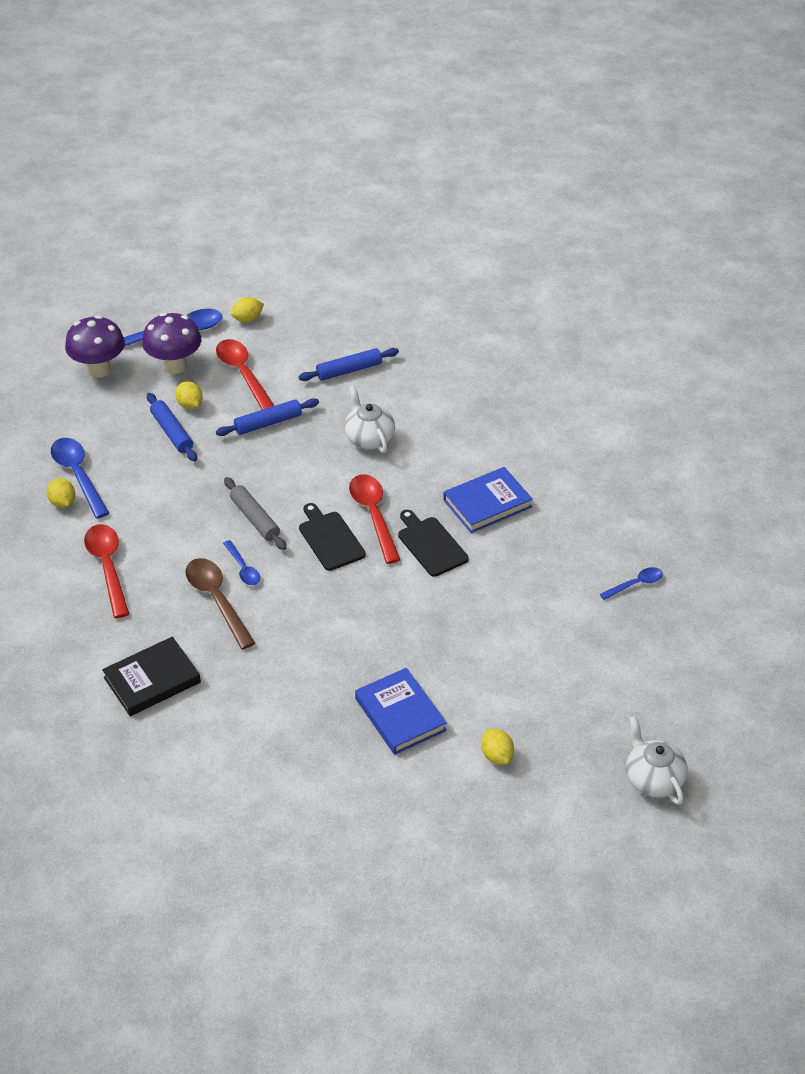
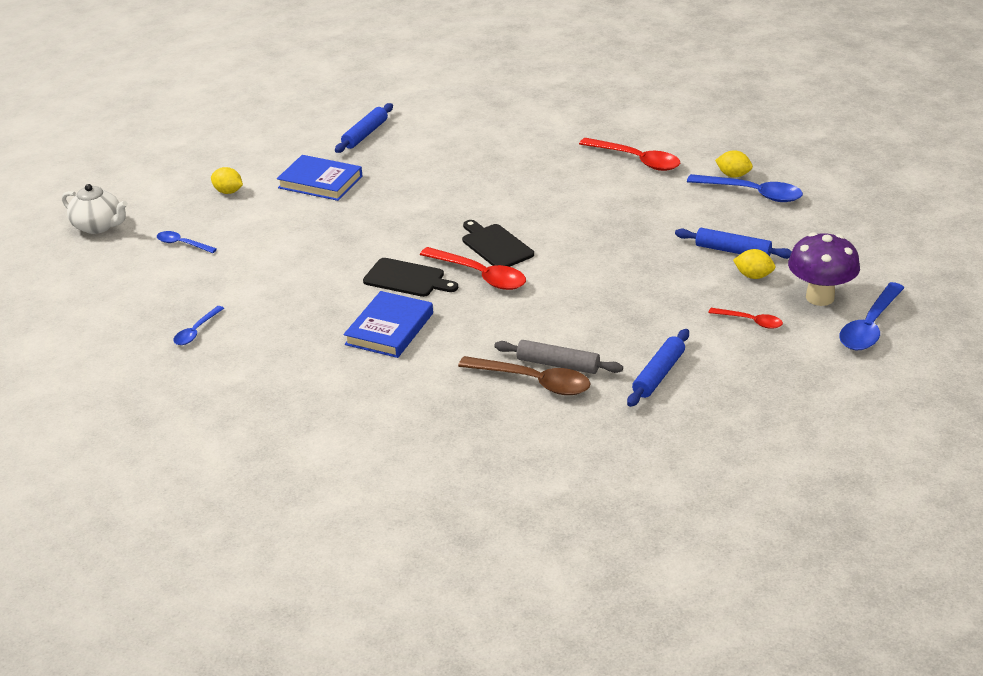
camera: 145 degrees right, 10 degrees down
purple mushroom [65,315,125,378] -> none
black book [102,637,201,716] -> none
brown spoon [185,558,255,649] -> brown spoon moved to [458,356,591,395]
red spoon [216,339,274,410] -> red spoon [708,308,783,329], size x0.57
blue rolling pin [216,398,319,436] -> blue rolling pin moved to [335,103,393,153]
blue spoon [223,540,260,585] -> blue spoon moved to [157,231,217,253]
grey rolling pin [224,477,287,550] -> grey rolling pin moved to [494,340,623,374]
yellow lemon [231,297,264,322] -> none
black cutting board [299,503,366,571] -> black cutting board turned 150 degrees counterclockwise [462,220,534,267]
white teapot [344,385,395,453] -> none

